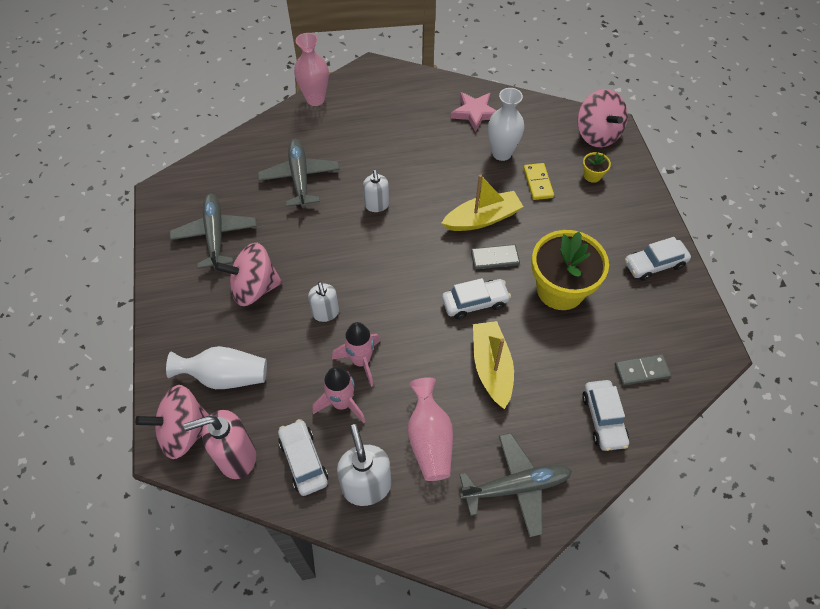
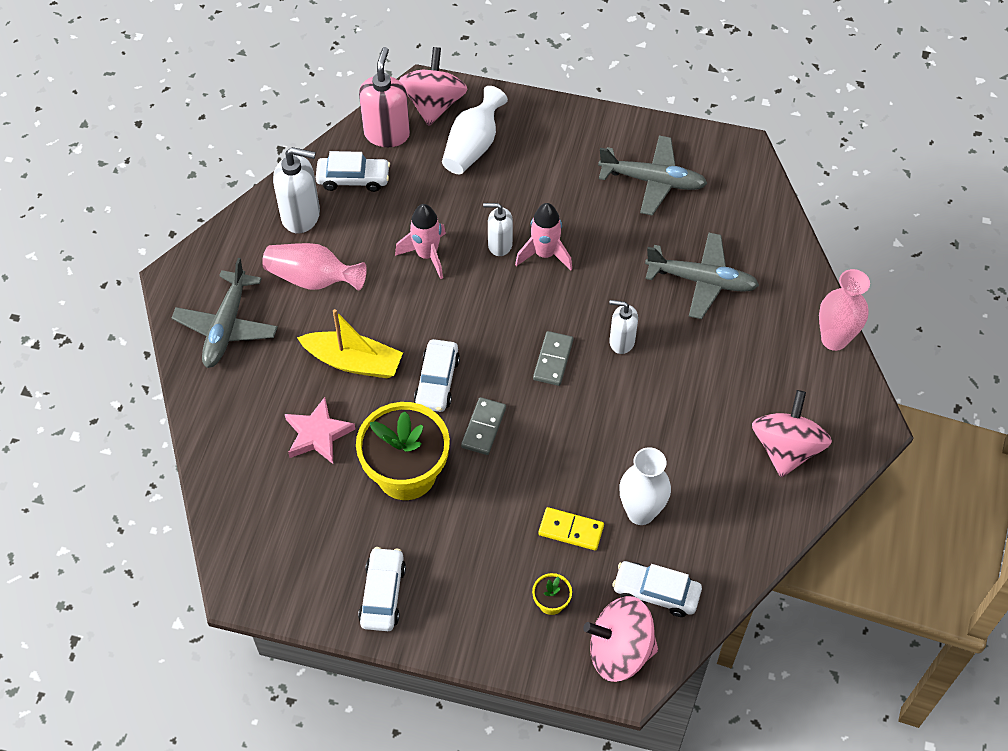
camera: 115 degrees right, 0 degrees up
pink spinning top [215,243,282,306] -> pink spinning top moved to [752,390,832,478]
pink rocket [312,367,366,423] -> pink rocket moved to [515,203,572,271]
yellow boat [442,174,523,231] -> none
pink star [451,92,497,132] -> pink star moved to [285,397,355,464]
white car [582,380,629,451] -> white car moved to [612,561,702,617]
grey domino [615,354,671,386] -> grey domino moved to [533,331,573,386]

